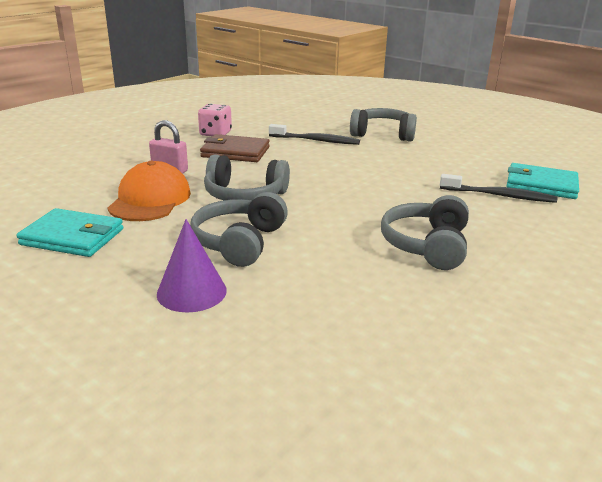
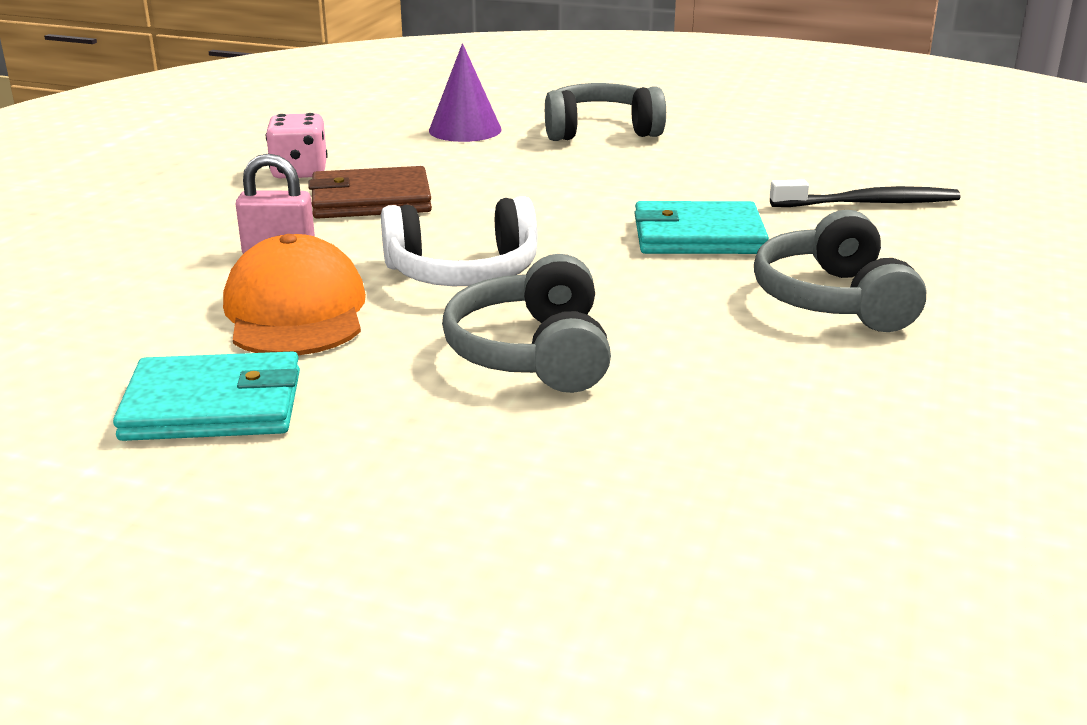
camera: 20 degrees left, 0 degrees up
purple cone [157,219,227,312] -> purple cone moved to [429,43,502,142]
grey headphones [204,154,290,200] -> white headphones [381,196,538,286]
black toothbrush [269,124,360,145] -> none
turquoise wallet [506,163,579,199] -> turquoise wallet moved to [634,201,769,254]

